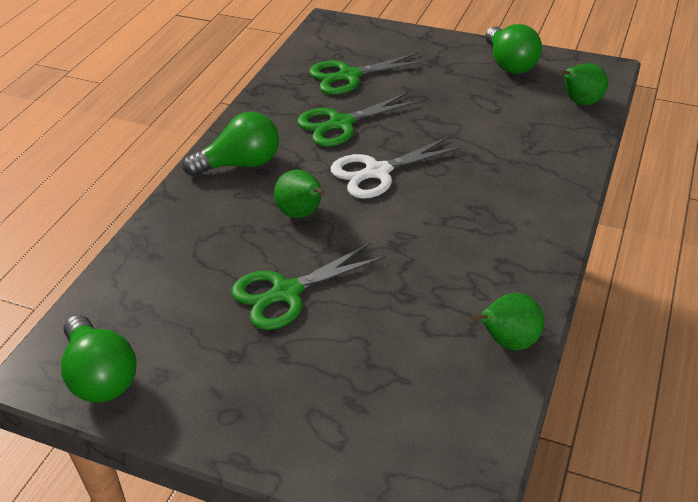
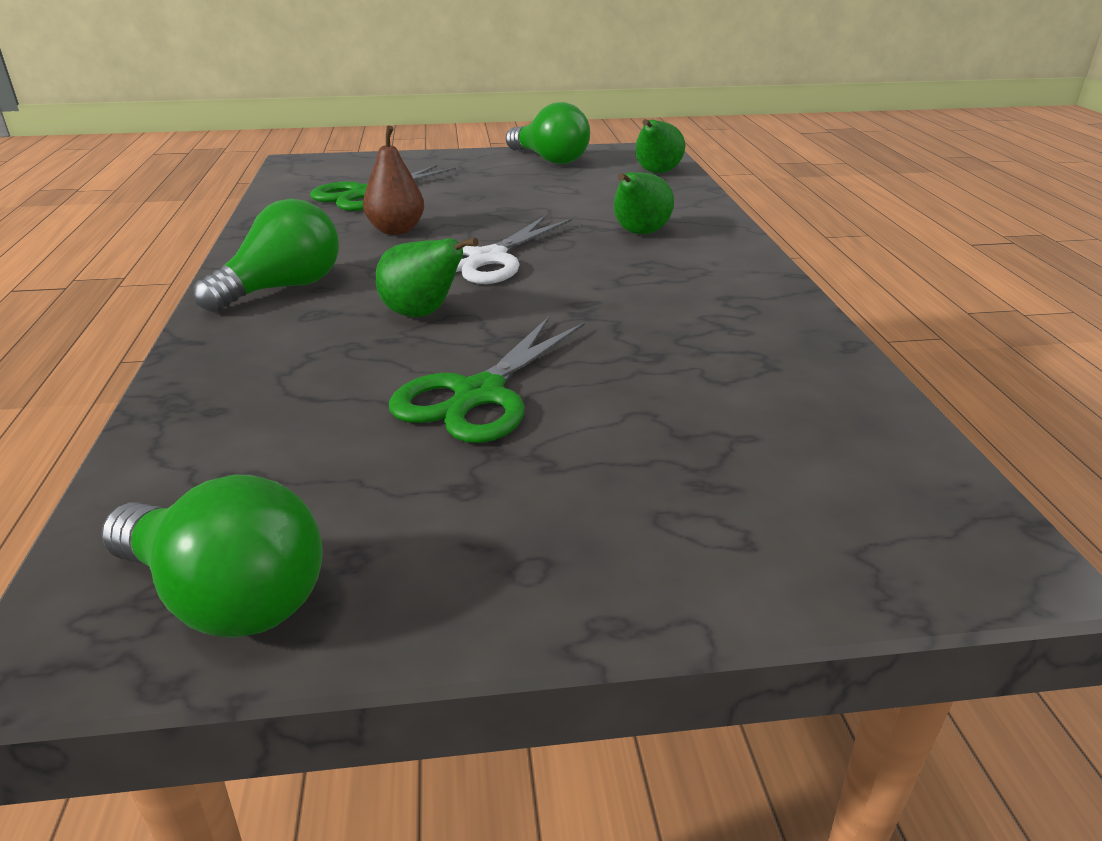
camera: 30 degrees left, 10 degrees down
green scissors [297,92,421,147] -> brown pear [363,125,424,235]
green pear [471,293,544,350] -> green pear moved to [614,172,674,234]

